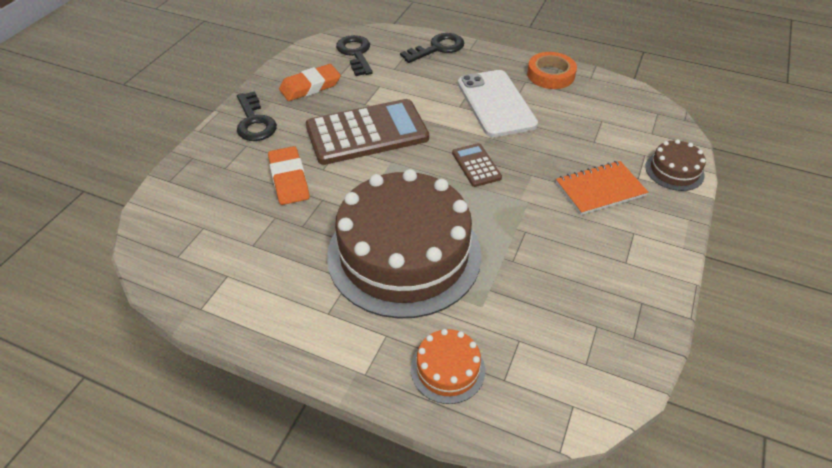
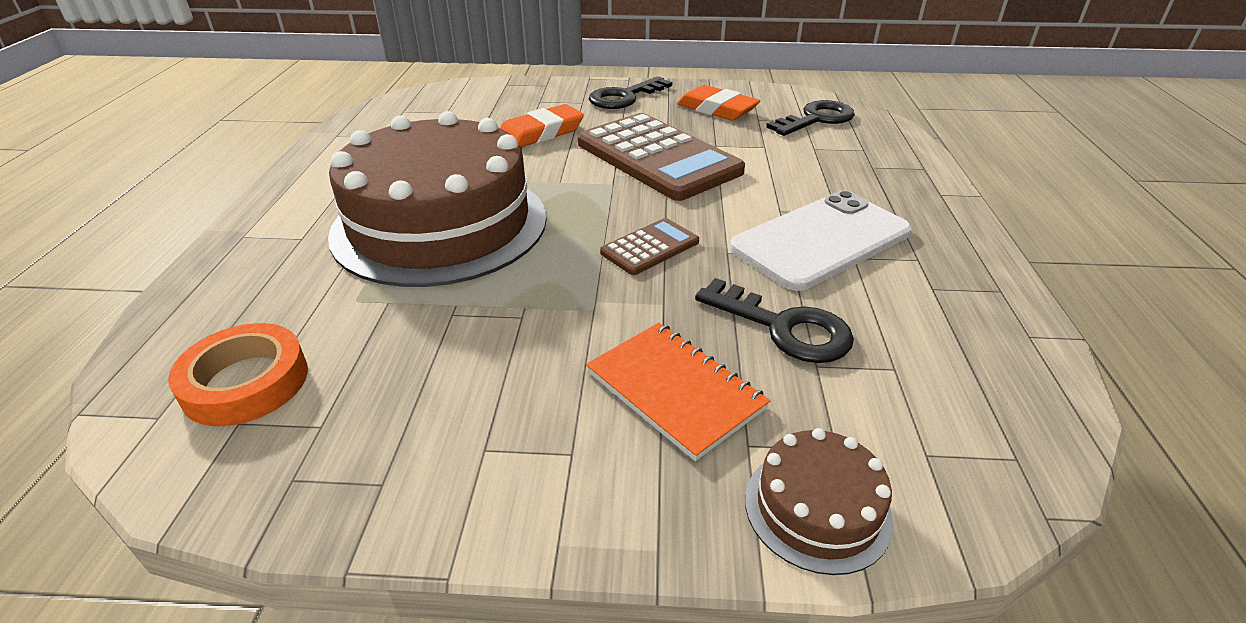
camera: 70 degrees right, 10 degrees down
black key [400,33,464,63] -> black key moved to [695,278,854,363]
orange cake [411,329,485,404] -> none
orange tape [527,52,577,89] -> orange tape moved to [168,323,308,426]

